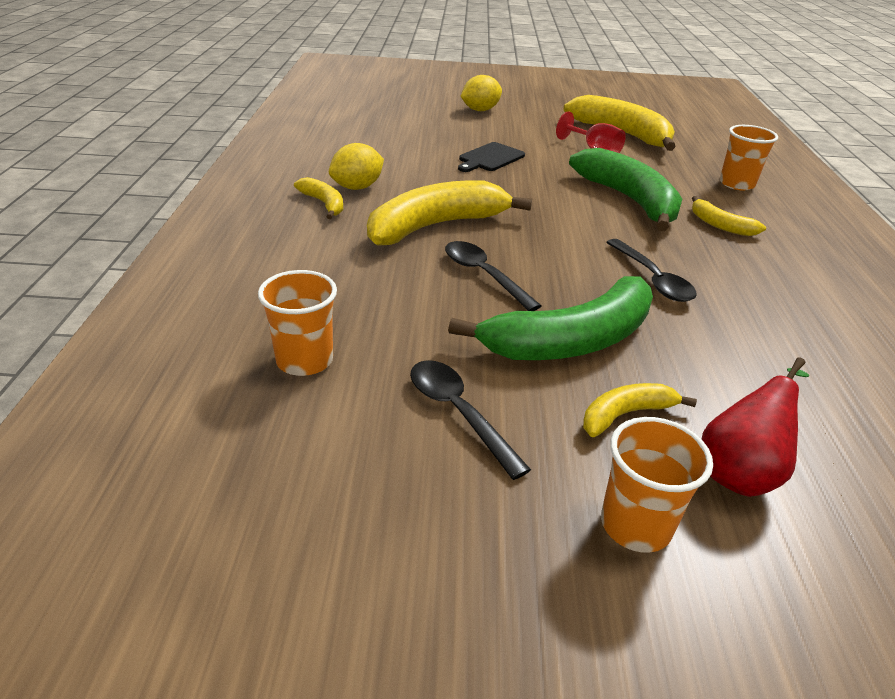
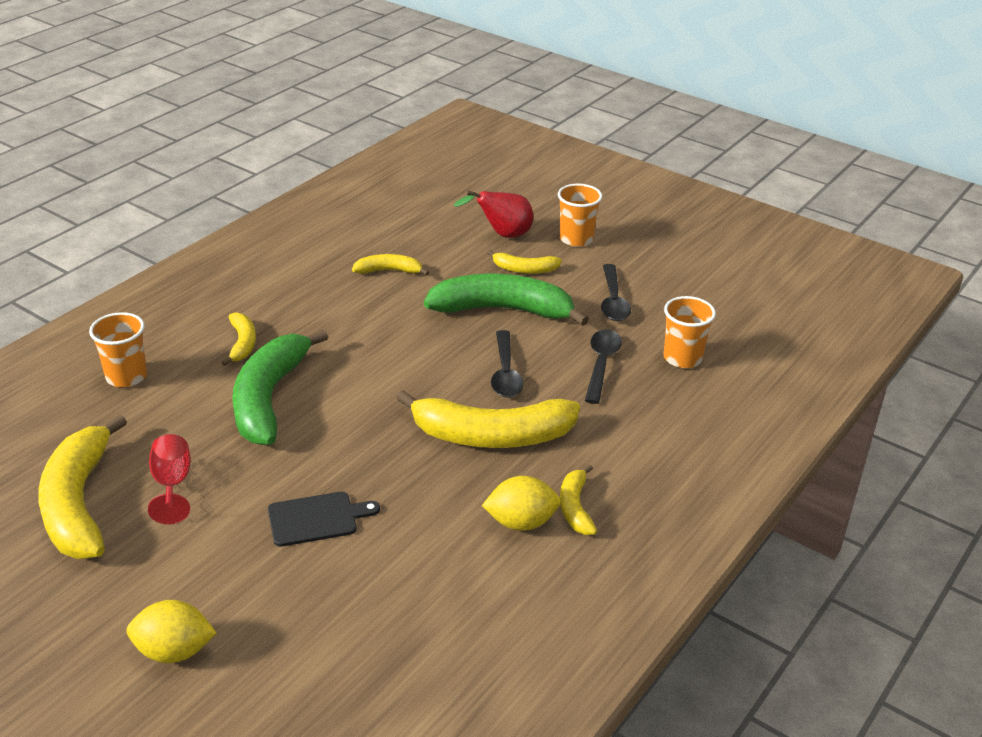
camera: 145 degrees left, 0 degrees up
black spoon [606,239,697,302] -> black spoon moved to [585,329,622,404]
none -> yellow banana [352,254,429,276]

